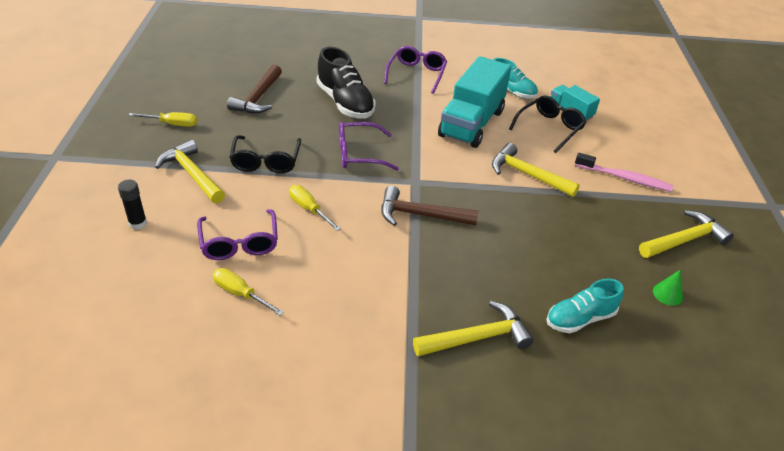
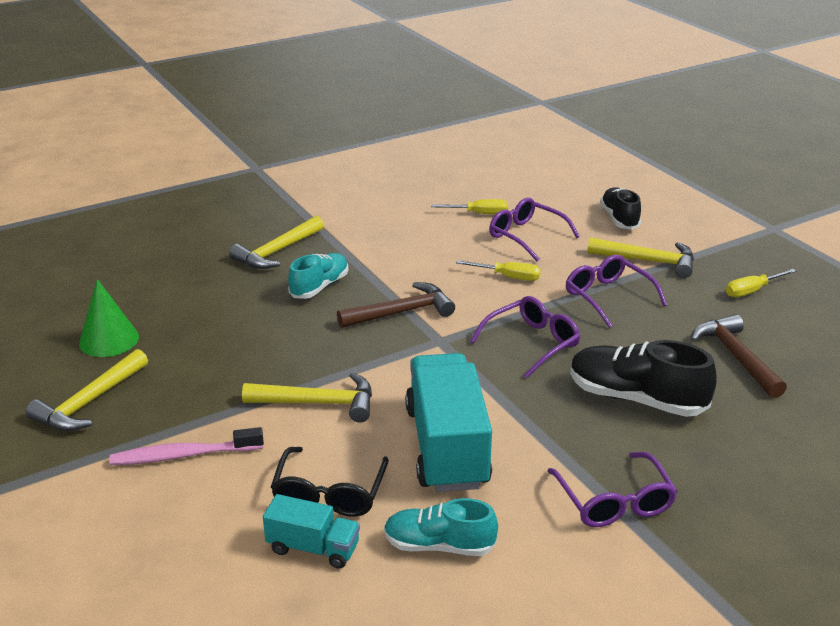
camera: 150 degrees right, 10 degrees down
black glue stick [118,179,147,230] -> black shoe [600,187,641,230]
black glasses [229,135,301,173] -> purple glasses [566,255,667,328]
turquoise shoe [546,279,623,333] -> turquoise shoe moved to [288,253,348,299]
green cone [653,270,683,306] -> green cone [79,279,139,357], size x1.78

